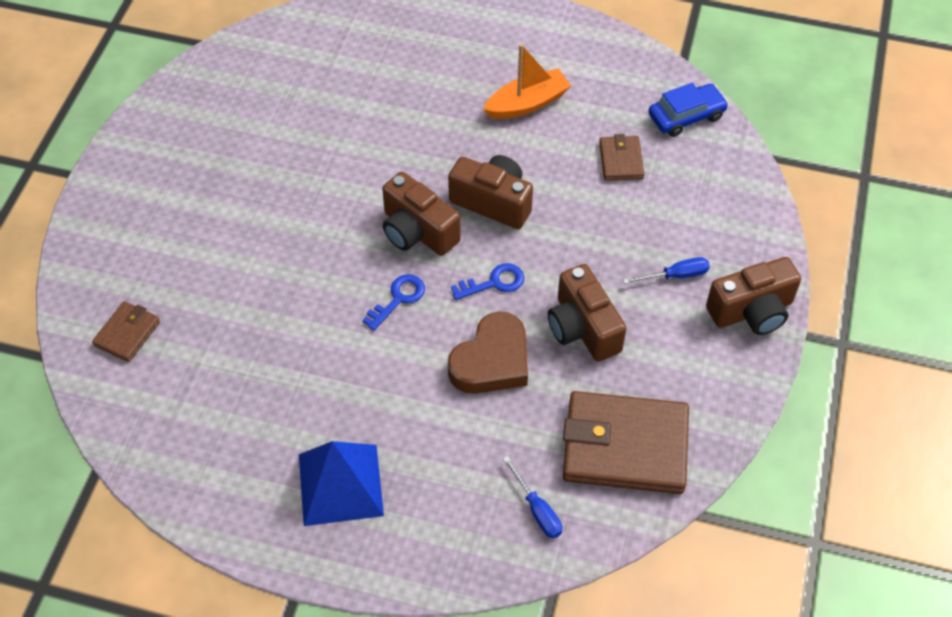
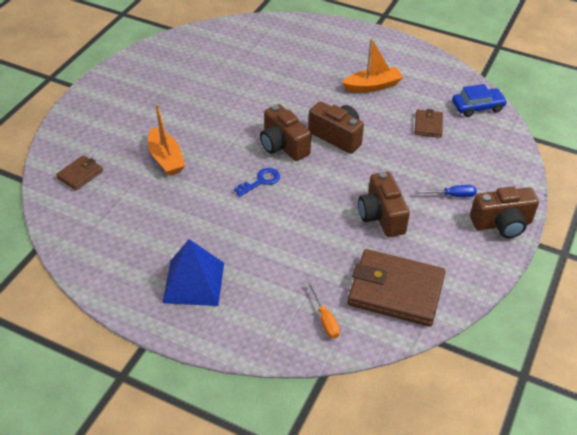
camera: 10 degrees right, 10 degrees down
brown heart [448,311,528,394] -> none
blue key [451,263,524,300] -> none
blue screwdriver [503,456,562,538] -> orange screwdriver [308,282,340,339]
none -> orange boat [148,104,185,176]

